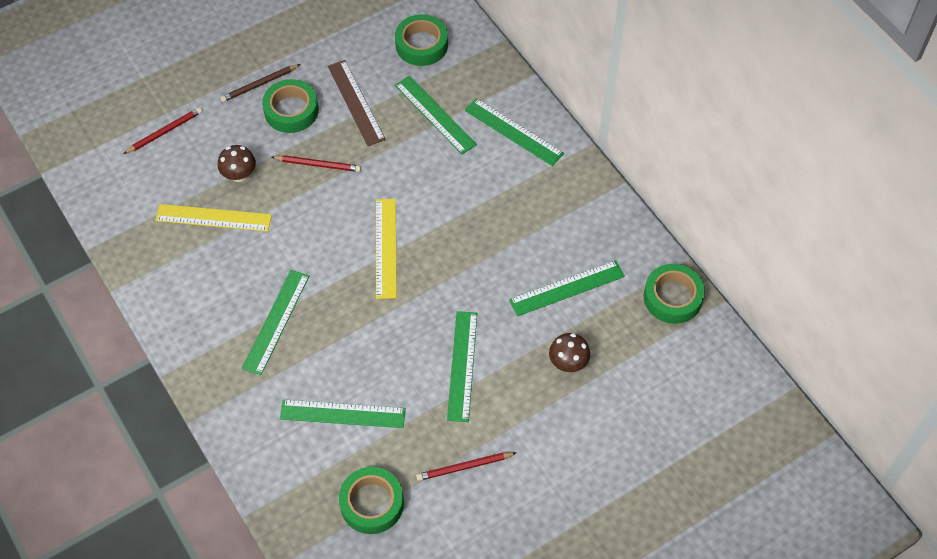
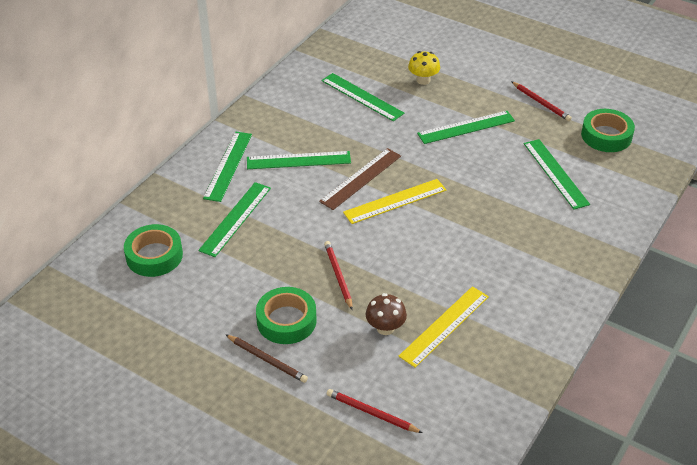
camera: 115 degrees left, 15 degrees down
yellow ruler [155,204,272,232] -> yellow ruler turned 60 degrees clockwise [399,286,489,368]
green ruler [242,270,309,375] -> green ruler moved to [247,151,351,169]
brown ruler [328,60,386,146] -> brown ruler moved to [319,148,401,210]
brown mushroom [549,333,590,372] -> yellow mushroom [408,51,440,85]
green tape [644,264,705,324] -> none

